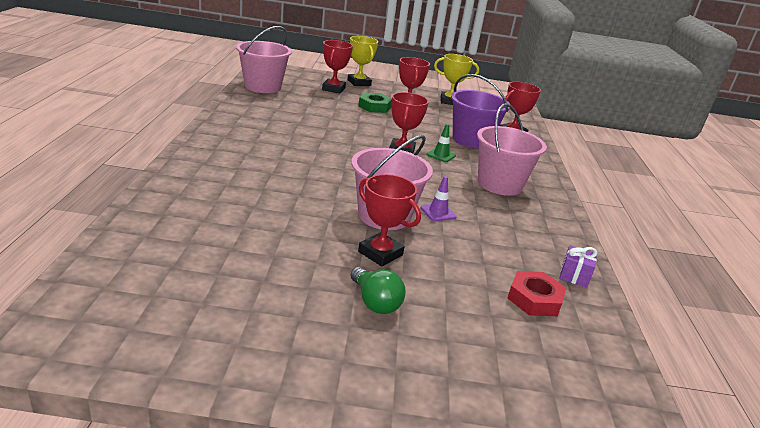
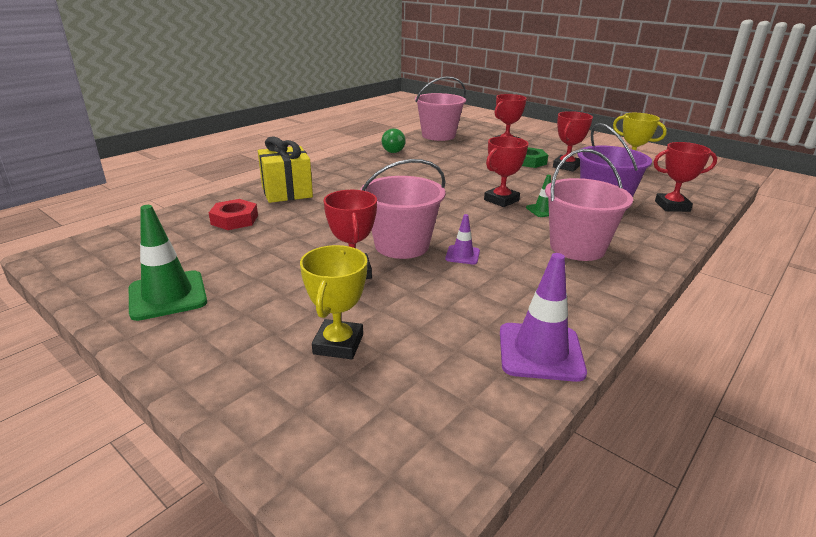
camera: 40 degrees right, 0 degrees up
yellow trophy [348,36,378,86] -> yellow trophy moved to [300,245,367,359]
green light bulb [351,267,405,314] -> green light bulb moved to [381,128,406,153]
red nut [507,271,566,316] -> red nut moved to [209,199,258,230]
purple gift [559,245,598,288] -> purple traffic cone [500,253,587,382]
none -> green traffic cone [129,205,207,321]
none -> yellow gift [258,136,313,203]

